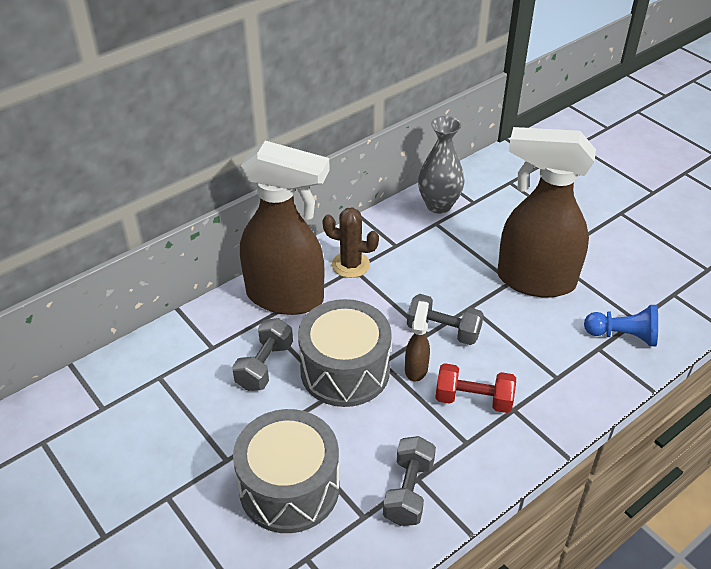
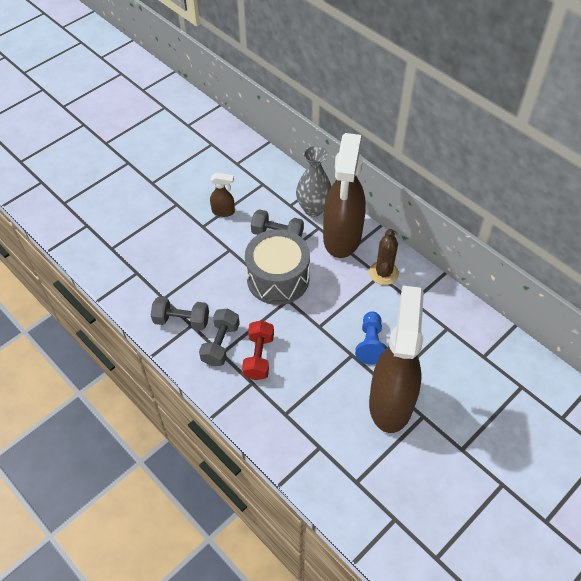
camera: 85 degrees right, 10 degrees up
grey drum [233,409,340,533] -> none
brown spray bottle [405,301,430,381] -> brown spray bottle moved to [210,173,235,217]
grey dumbbell [407,294,484,345] -> grey dumbbell moved to [199,309,240,366]
grey vase [418,116,464,214] -> grey vase moved to [296,146,331,217]
blue pawn [584,305,658,346] -> blue pawn moved to [355,312,387,365]

